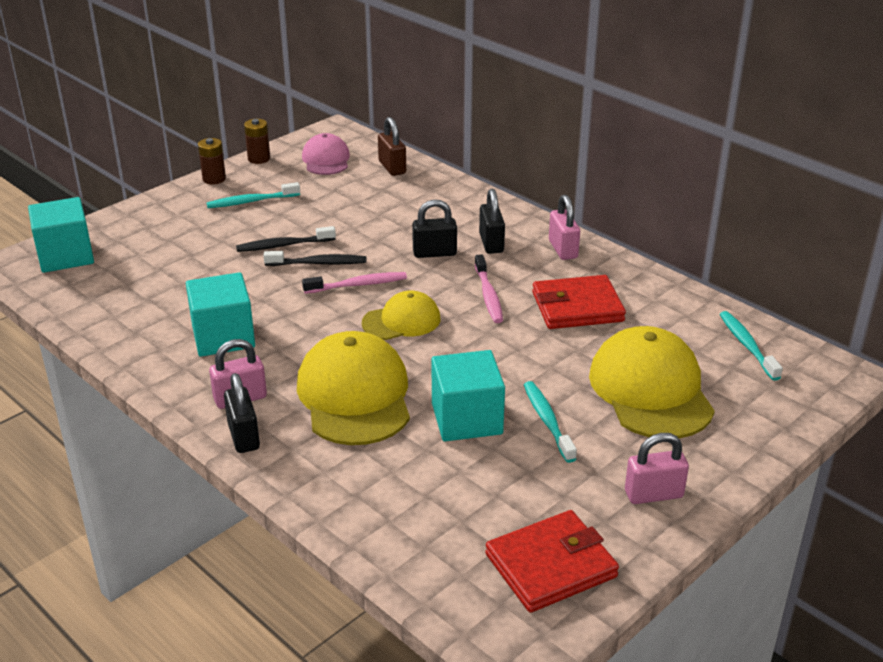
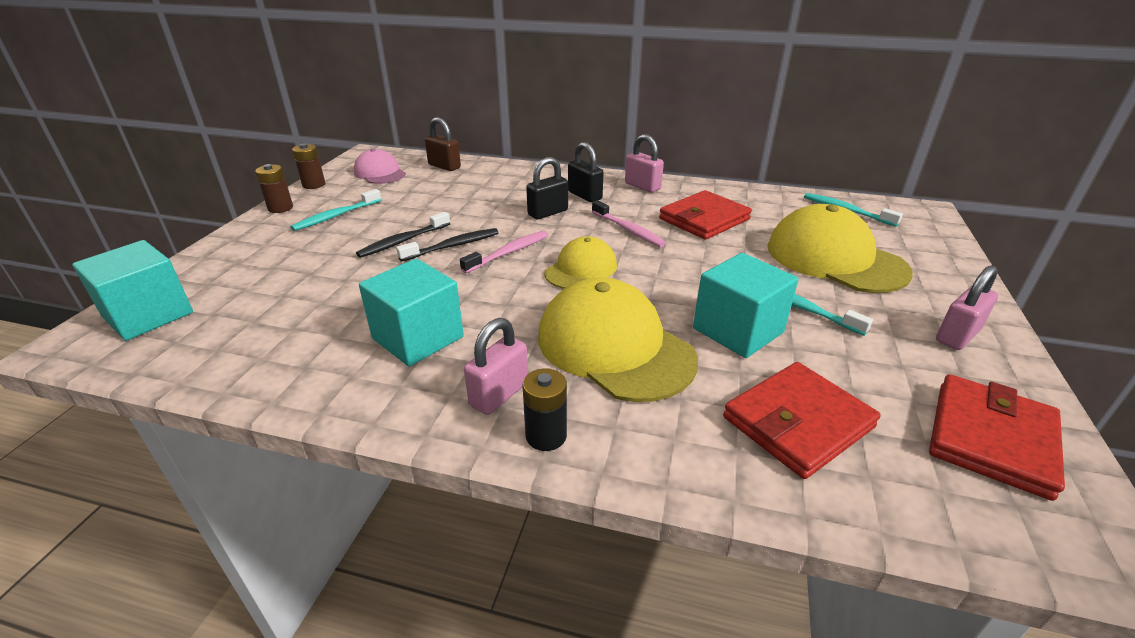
camera: 30 degrees left, 0 degrees up
black padlock [224,373,260,453] -> black battery [523,369,567,451]
none -> red wallet [723,362,881,479]

